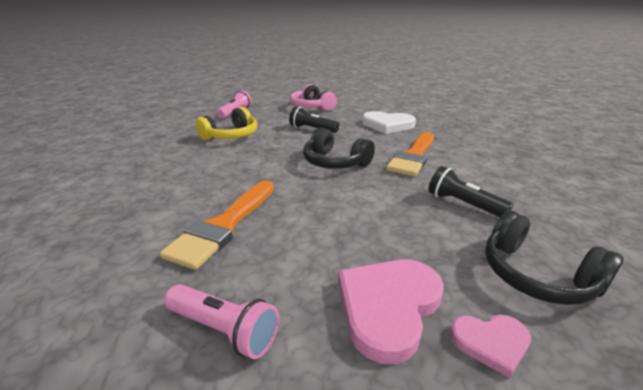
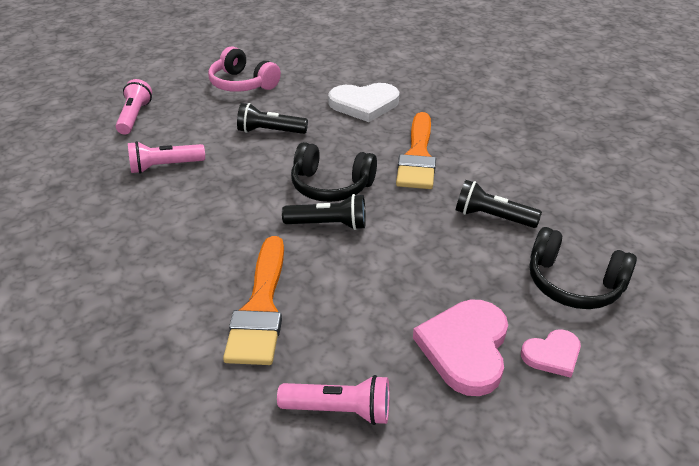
camera: 20 degrees left, 10 degrees up
yellow headphones [195,107,257,141] -> pink flashlight [128,141,205,174]
none -> black flashlight [282,194,366,230]

